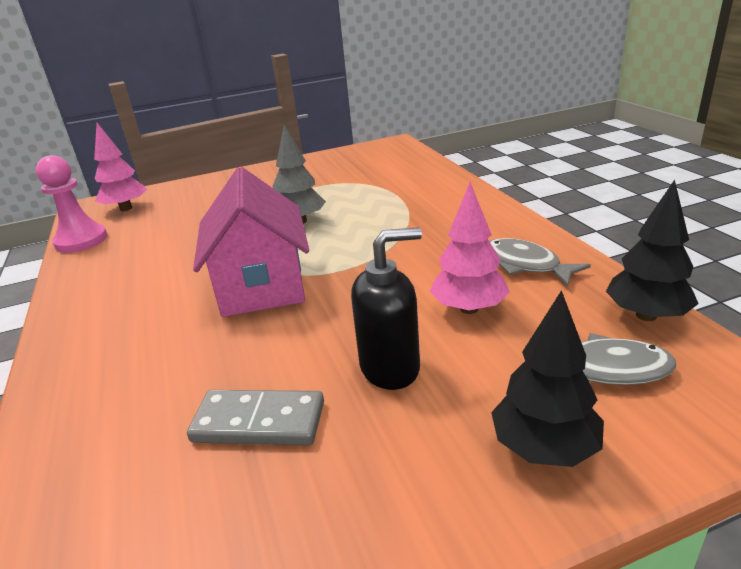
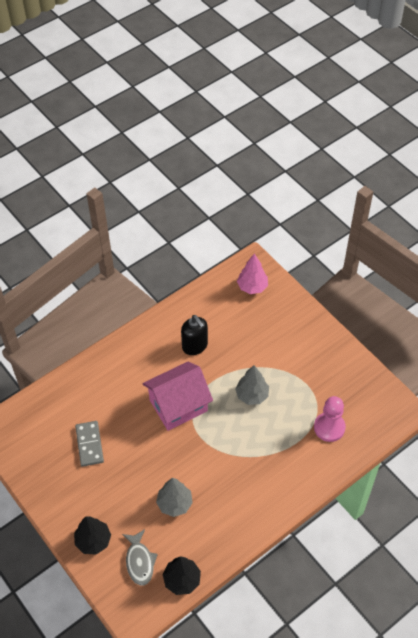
camera: 70 degrees right, 25 degrees up
pink pawn [36,155,107,253] -> pink pawn moved to [314,396,346,442]
black soap dispenser [351,227,422,390] -> black soap dispenser moved to [181,315,208,355]
pink tree [430,182,510,314] -> grey tree [156,478,193,517]
grey fish [489,238,591,286] -> none

